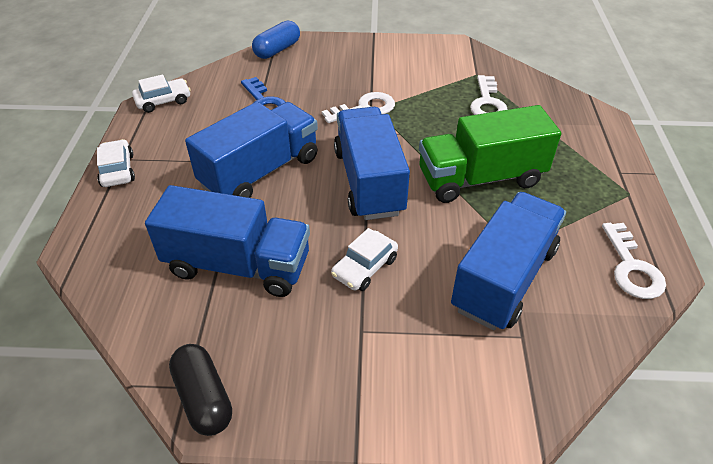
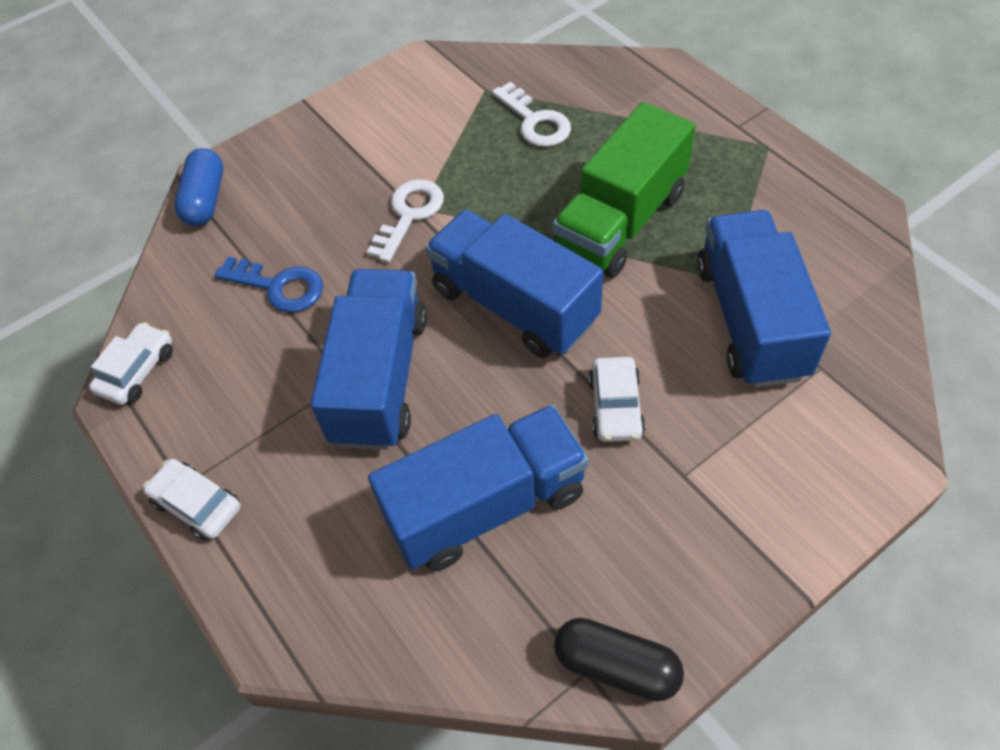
camera: 35 degrees left, 10 degrees up
white key [602,223,666,299] -> none

